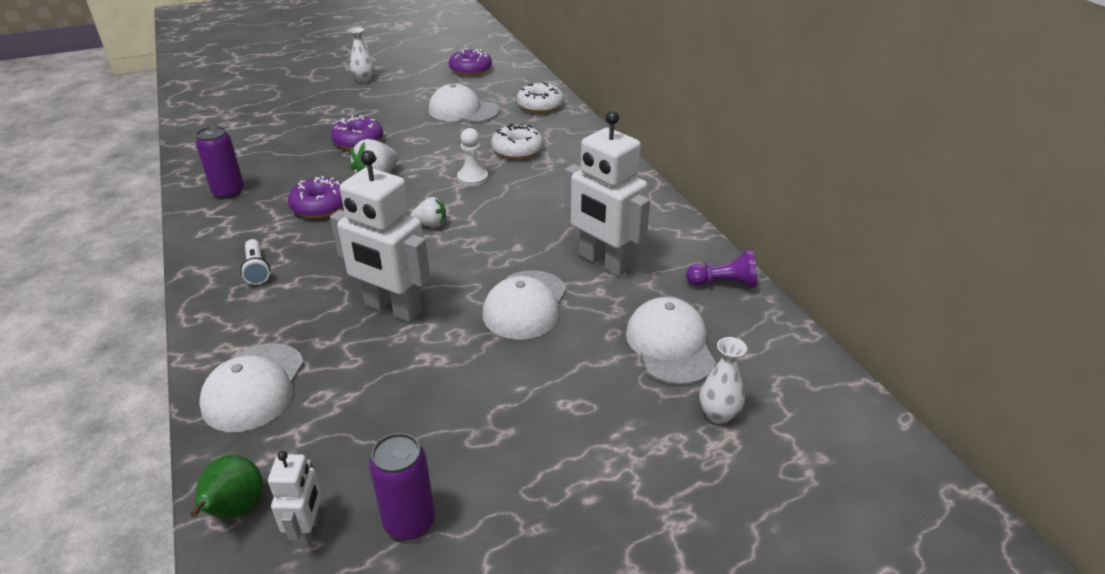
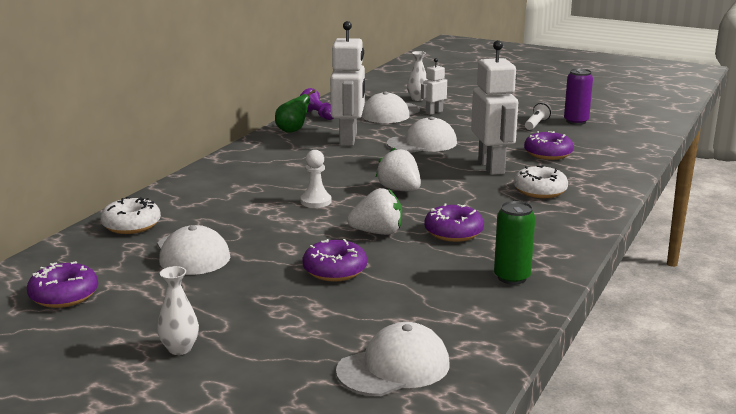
camera: 130 degrees left, 15 degrees down
green pear [190,455,263,518] -> green pear moved to [275,90,315,133]
purple can [196,126,244,199] -> green can [494,201,535,285]
white cap [199,343,304,432] -> white cap moved to [336,322,450,396]
white flashlight [240,239,270,285] -> white flashlight moved to [525,102,552,130]
white robot [268,451,322,548] -> white robot moved to [421,58,447,115]
white strawberry [411,197,446,228] -> white strawberry [376,148,421,191], size x1.56
white donut [491,123,543,159] -> white donut moved to [514,165,568,198]
none -> purple donut [524,131,574,160]

